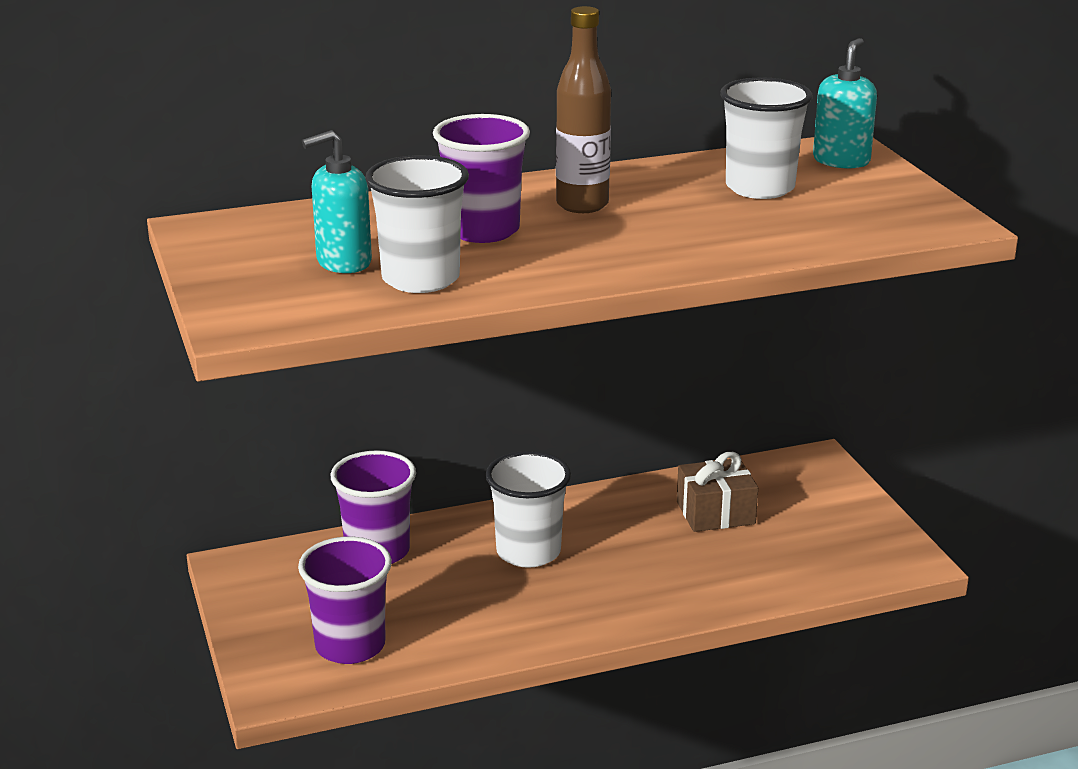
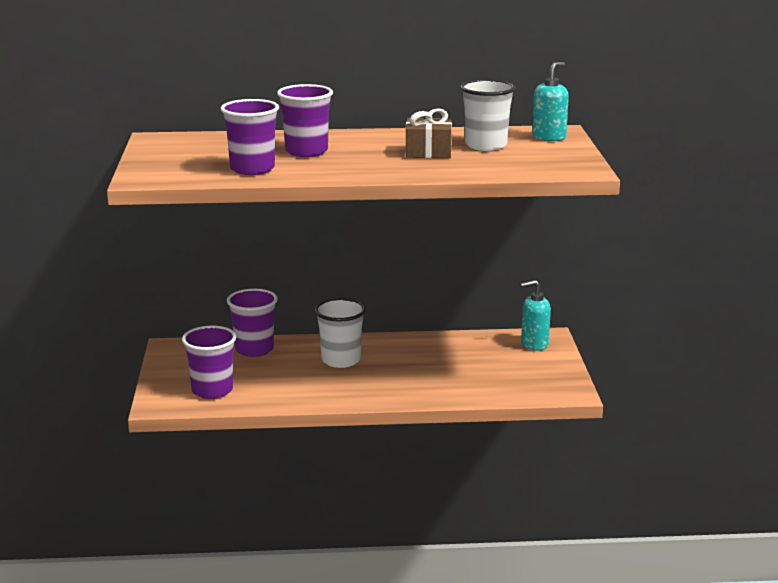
camera: 15 degrees right, 5 degrees down
turquoise soap dispenser [302,130,372,273] -> turquoise soap dispenser moved to [520,280,551,351]
white cup [365,155,469,293] -> purple cup [220,99,279,175]
brown bottle [556,6,611,213] -> none
brown gift [677,452,758,532] -> brown gift moved to [406,108,452,158]

